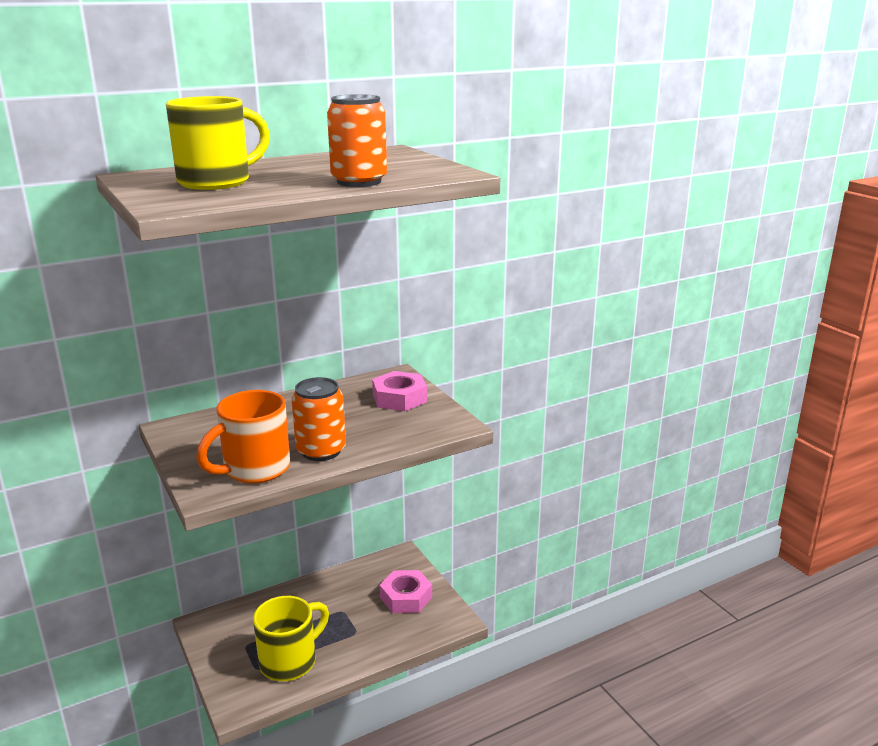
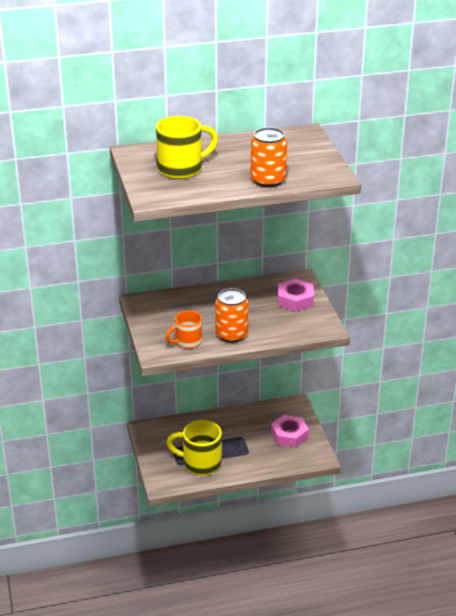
camera: 15 degrees right, 10 degrees up
orange mug [196,390,290,484] -> orange mug [166,311,202,349], size x0.64
yellow mug [253,596,329,681] -> yellow mug turned 135 degrees counterclockwise [166,420,222,475]

